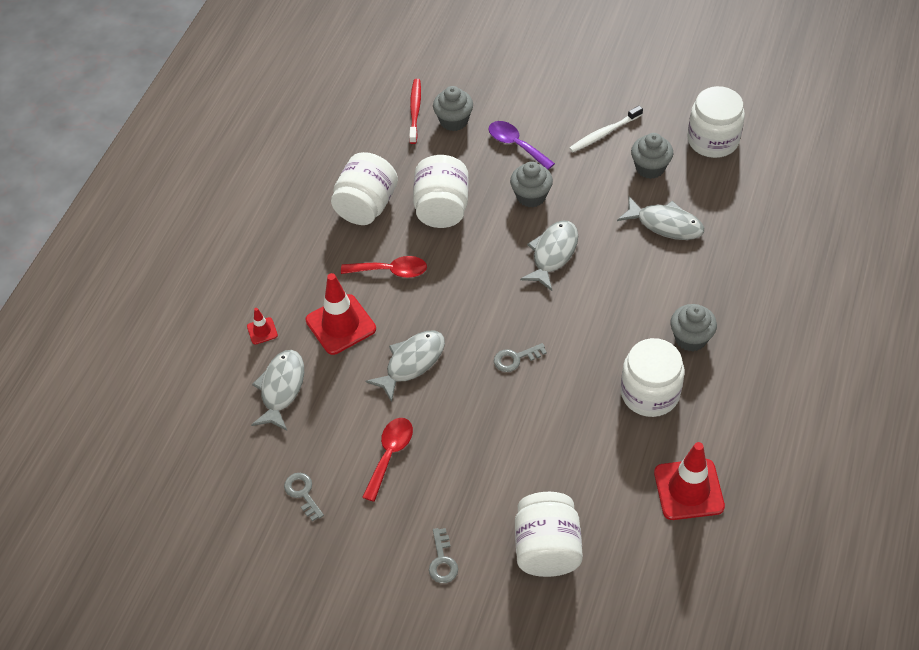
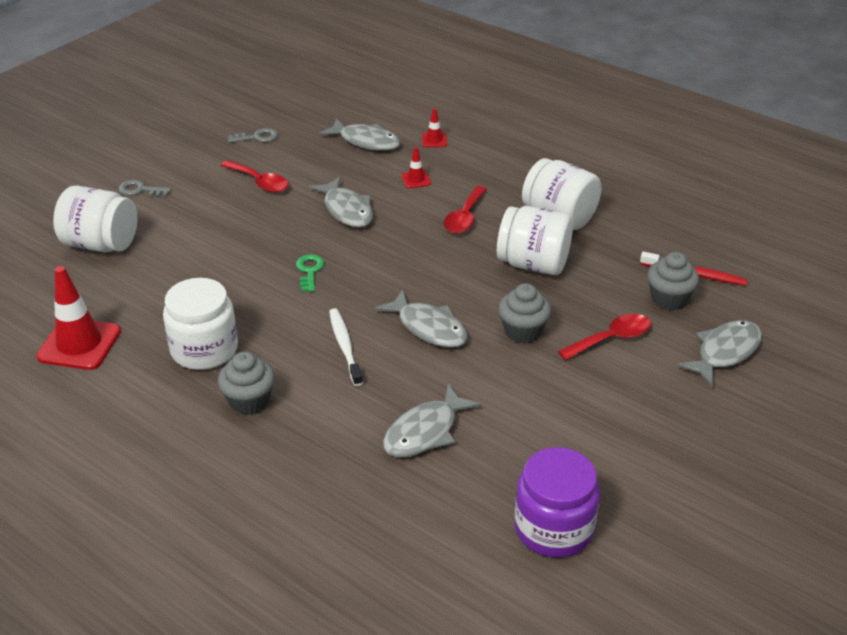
camera: 105 degrees right, 15 degrees down
red traffic cone [306,273,376,355] -> red traffic cone [401,147,431,188], size x0.47
purple spoon [489,121,555,170] -> red spoon [558,314,651,360]
grey key [494,343,547,372] -> green key [296,254,324,292]
white toothbrush [569,105,643,152] -> white toothbrush moved to [329,308,363,386]
grey cupcake [631,133,673,179] -> none
white jar [687,86,745,158] -> purple jar [514,447,600,558]
none -> grey fish [676,320,762,387]

